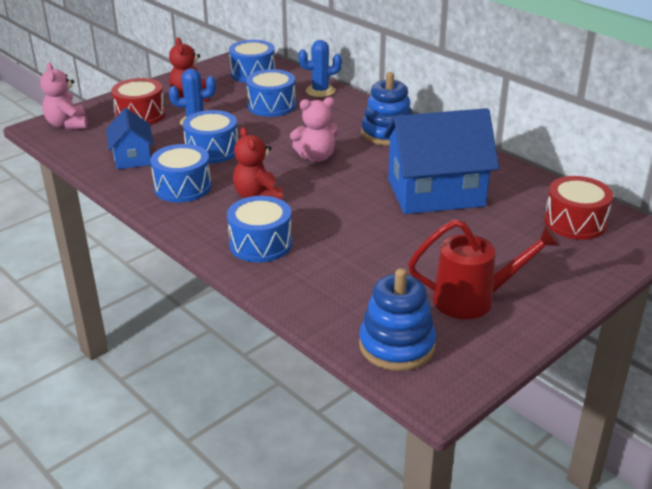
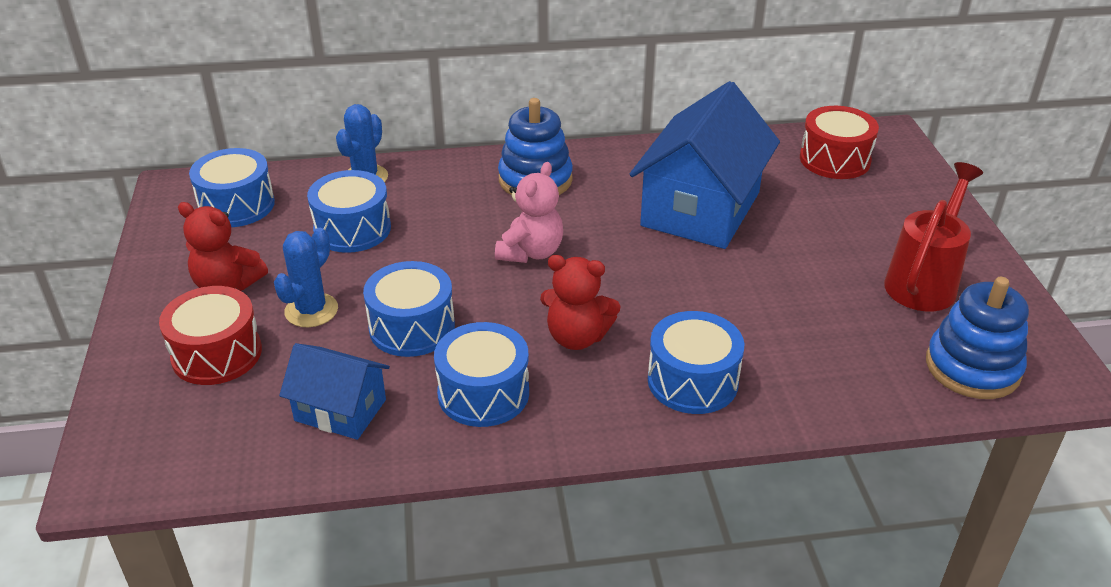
camera: 55 degrees left, 5 degrees up
pink teddy bear [40,63,87,130] -> none

